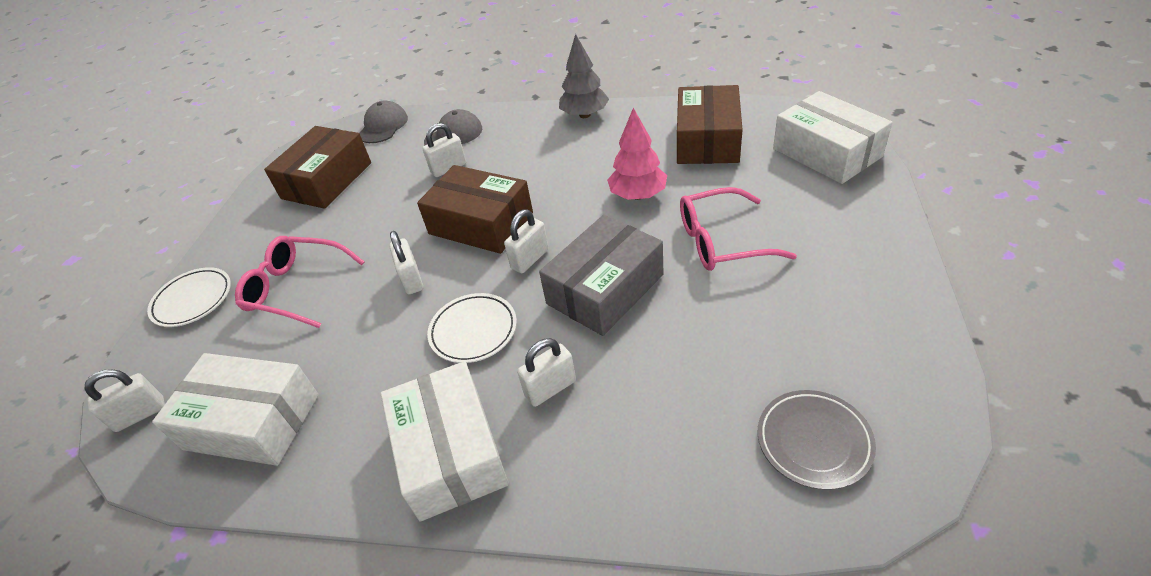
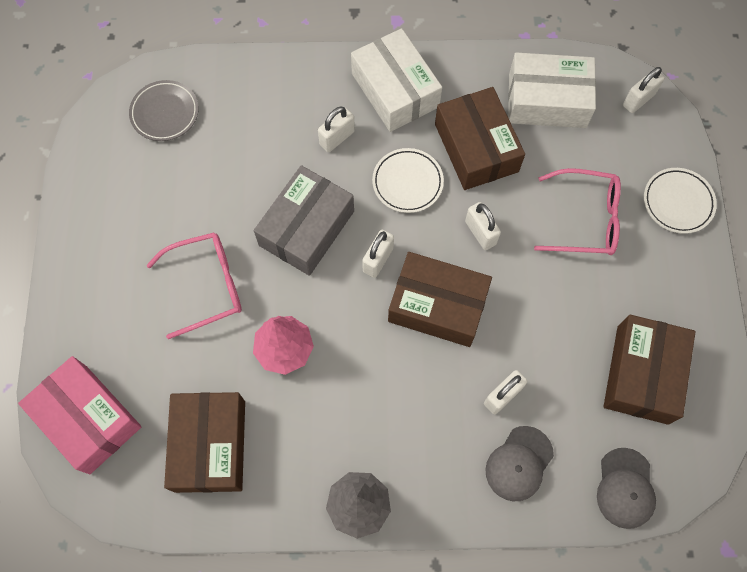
camera: 165 degrees right, 25 degrees up
white box [773,91,892,184] -> pink box [18,356,142,474]
none -> brown box [435,87,525,190]

